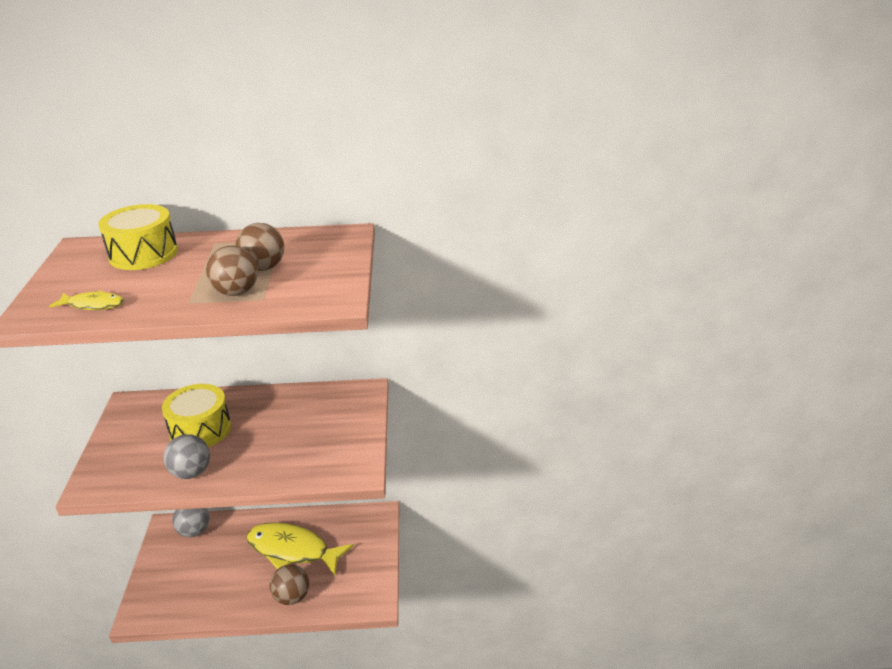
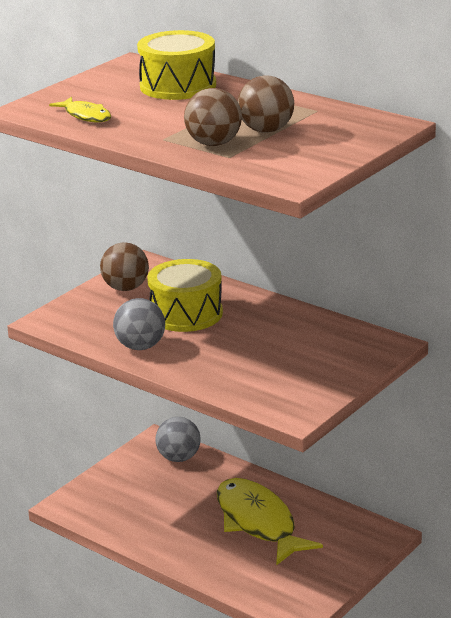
camera: 40 degrees right, 5 degrees down
brown ball [270,564,309,605] -> brown ball moved to [100,242,149,291]

